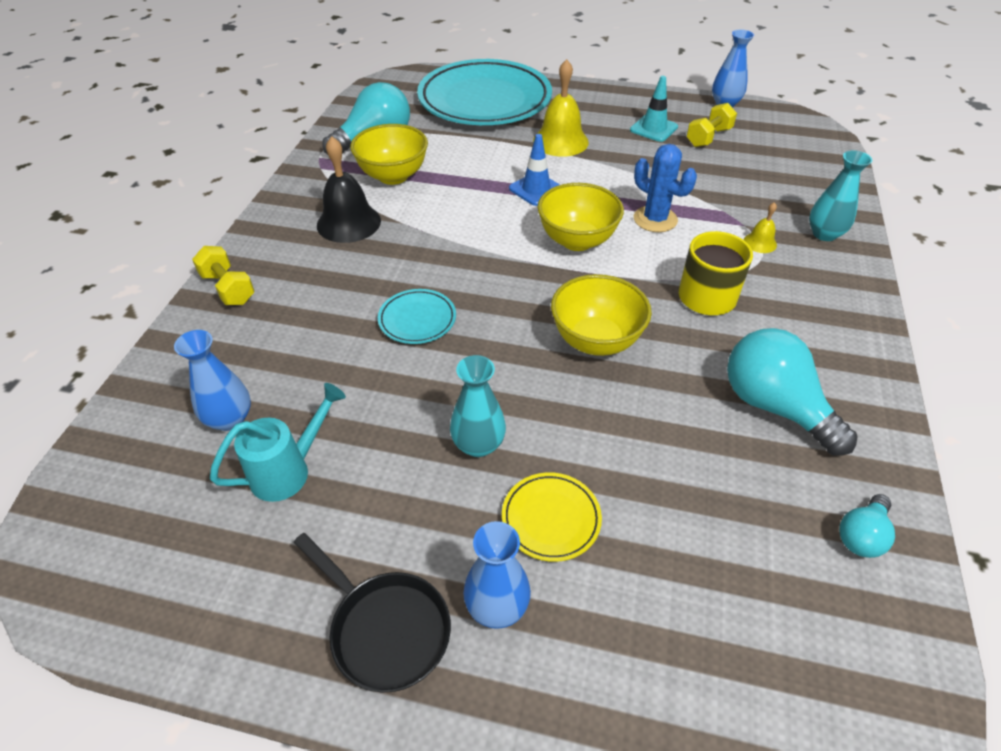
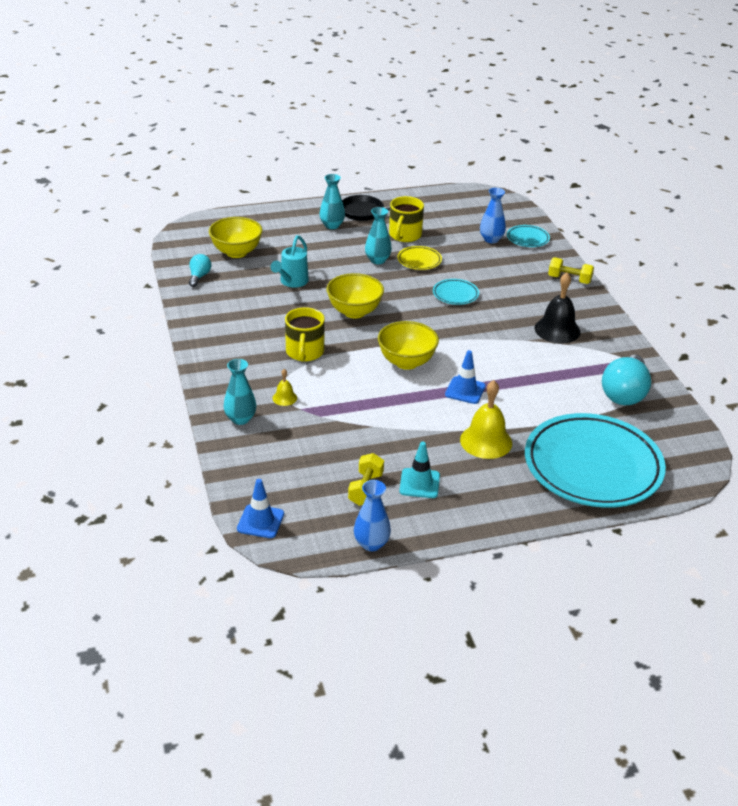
camera: 150 degrees right, 10 degrees down
turquoise watering can [210,383,346,502] -> turquoise watering can moved to [270,235,309,288]
yellow bowl [350,124,428,185] -> yellow bowl moved to [209,217,262,258]
blue vase [463,521,531,629] -> turquoise vase [320,174,345,229]
yellow plate [502,472,602,562] -> yellow plate moved to [397,246,442,270]
blue cactus [634,144,697,232] -> none
turquoise light bulb [727,328,858,455] -> none
none -> blue traffic cone [237,479,284,538]
none -> yellow mug [389,196,424,242]
none -> turquoise plate [507,225,550,247]

